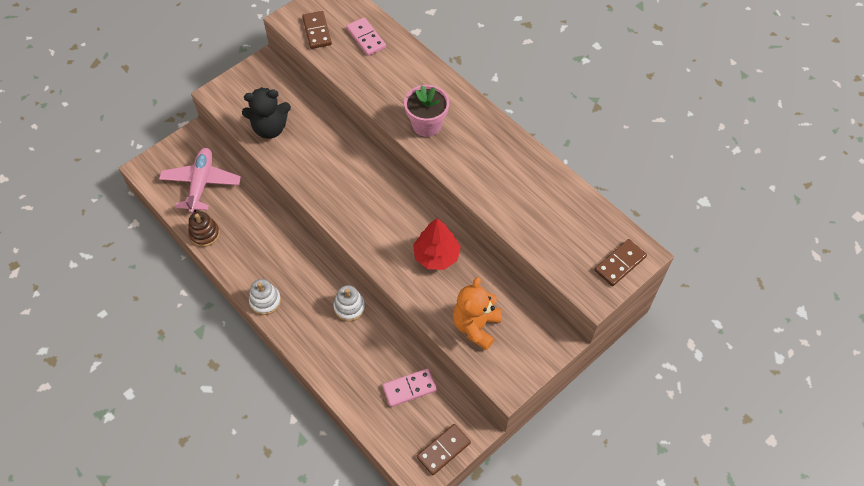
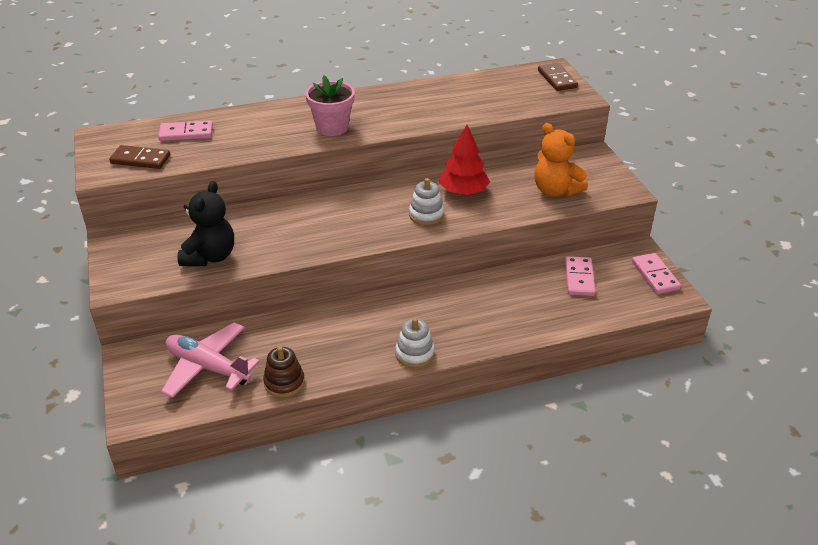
camera: 65 degrees left, 20 degrees down
white stacking toy [334,285,365,321] -> white stacking toy moved to [409,178,444,225]
brown domino [417,424,471,475] -> pink domino [632,253,681,294]

